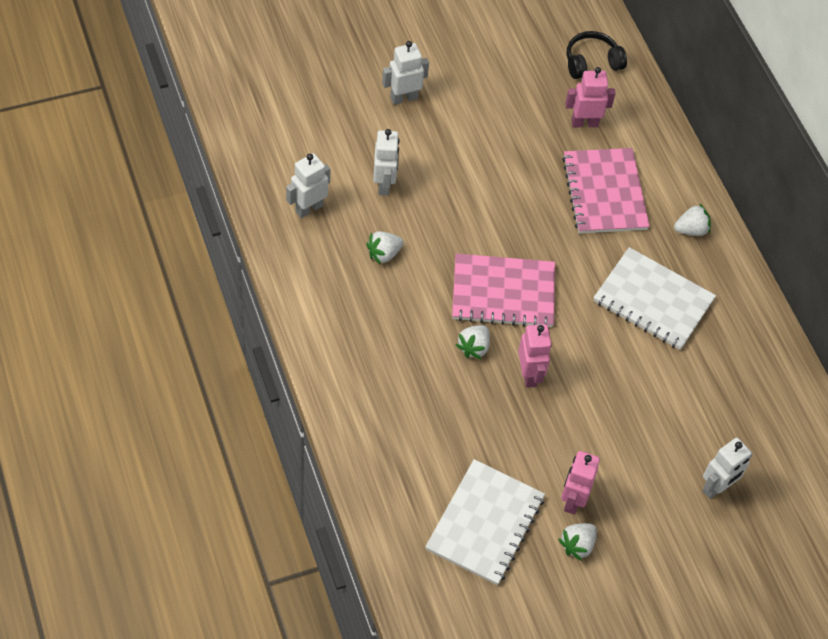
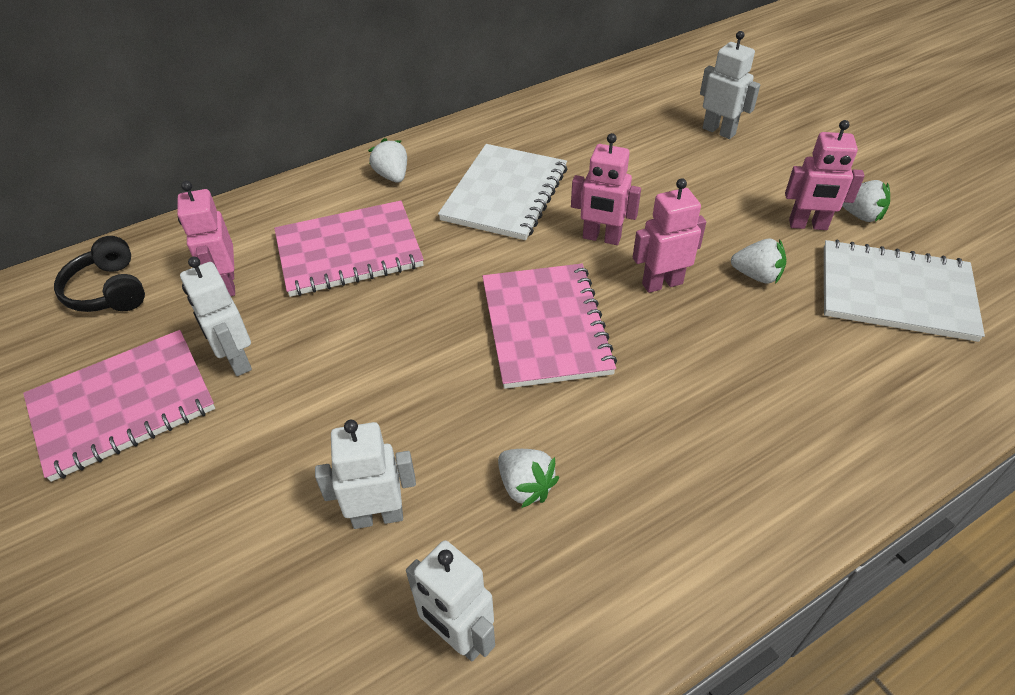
camera: 95 degrees left, 10 degrees down
white robot [382,41,429,105] -> white robot moved to [180,257,252,376]
white strawberry [456,325,490,360] -> white strawberry moved to [731,239,786,284]
none -> pink notebook [23,330,215,482]
none -> pink robot [571,133,641,245]

